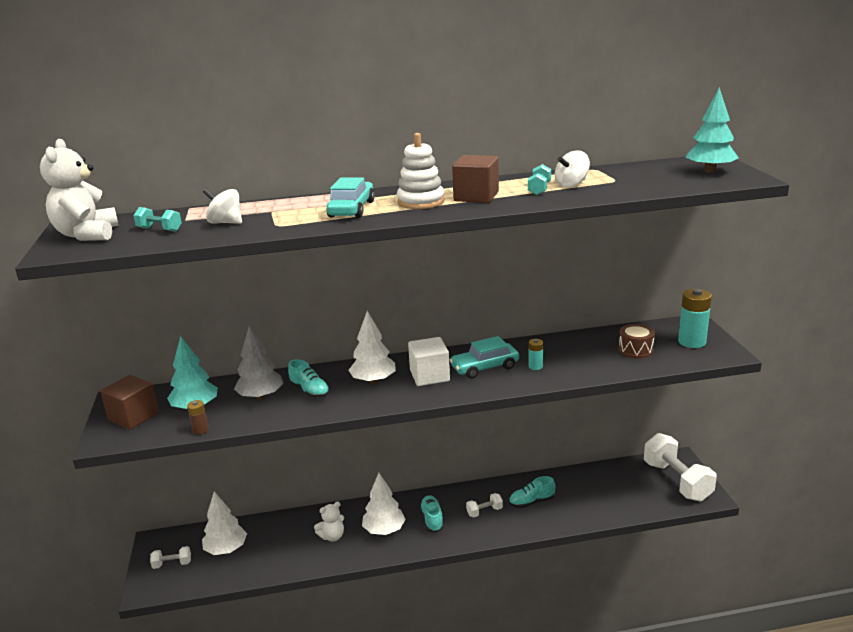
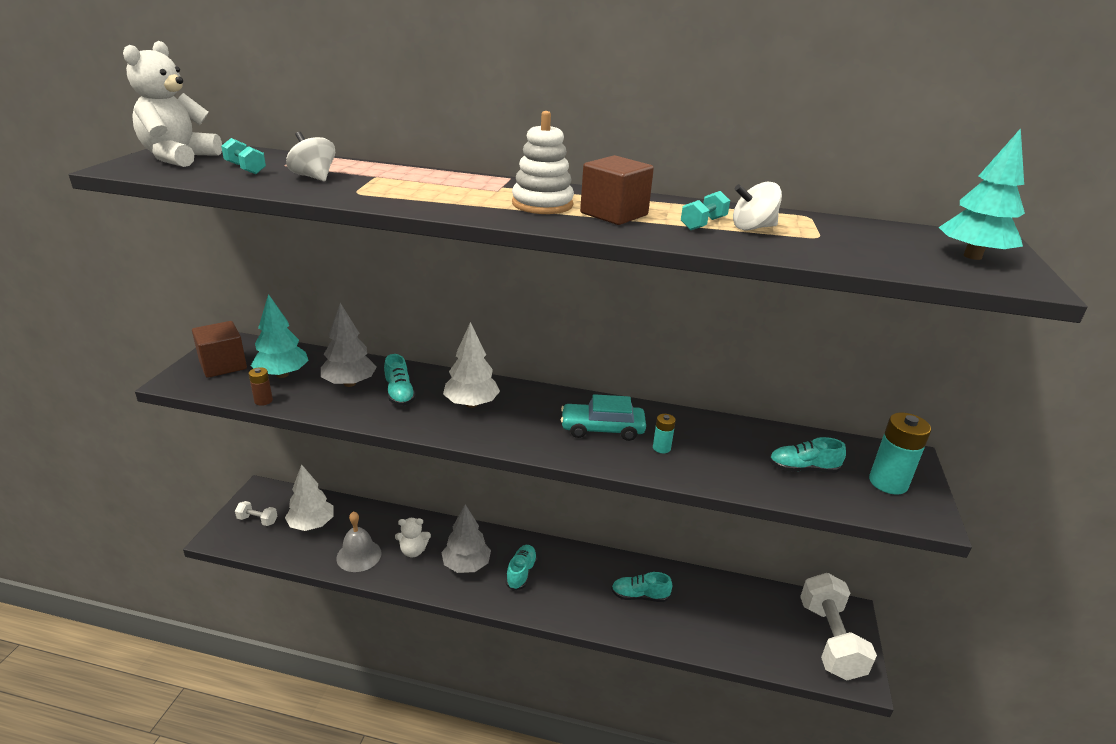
camera: 20 degrees right, 5 degrees up
turquoise car [326,178,375,218] -> none
white tree [362,473,406,535] -> grey tree [441,504,491,573]
white cube [408,337,450,386] -> none
white dumbbell [466,493,503,518] -> none
brown drum [619,324,655,359] -> turquoise shoe [769,437,846,473]
none -> grey bell [336,511,381,572]

